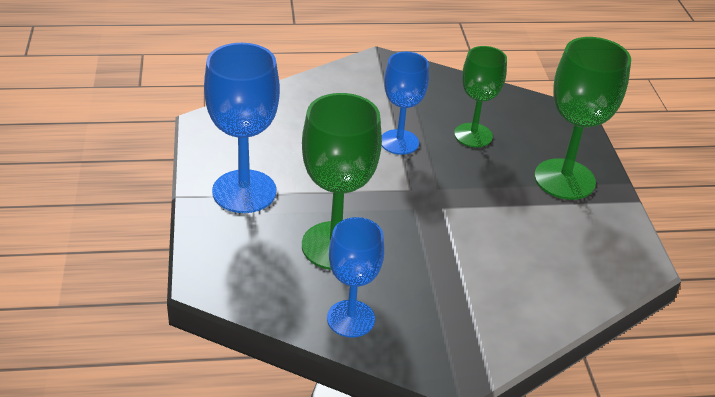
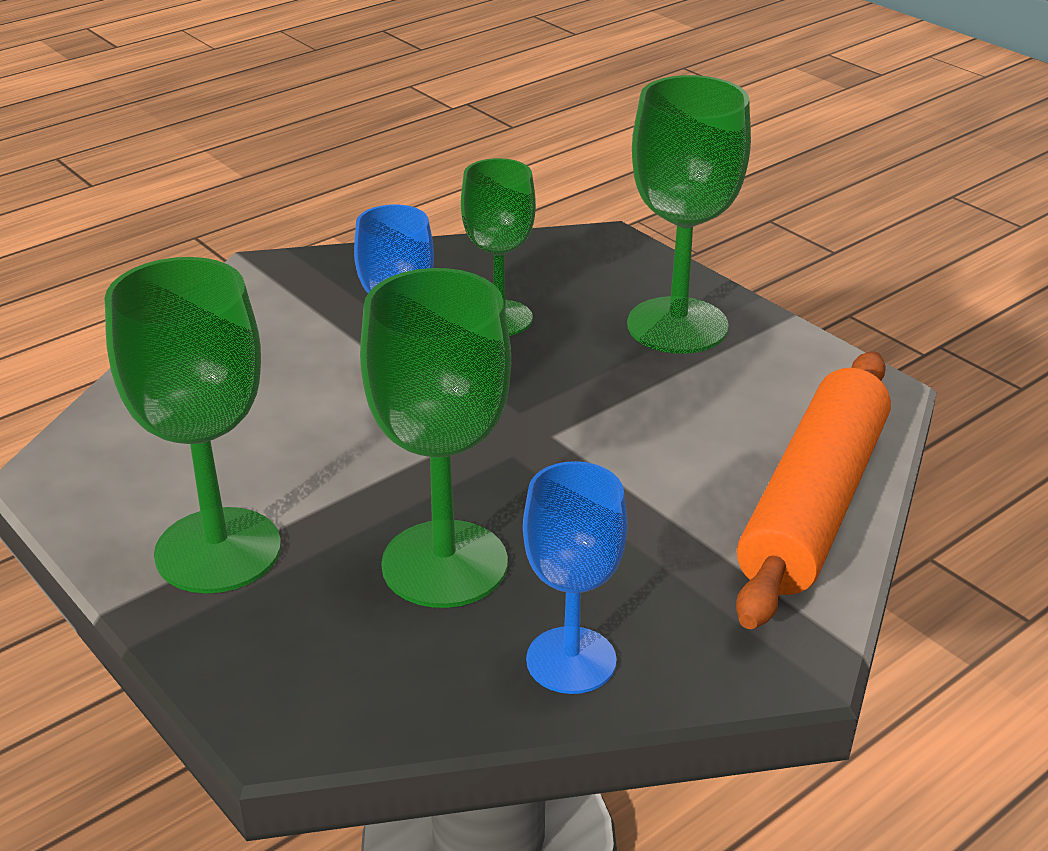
camera: 30 degrees left, 5 degrees down
blue goblet [204,43,280,213] -> green goblet [104,257,281,593]
none -> orange rolling pin [736,351,891,629]

